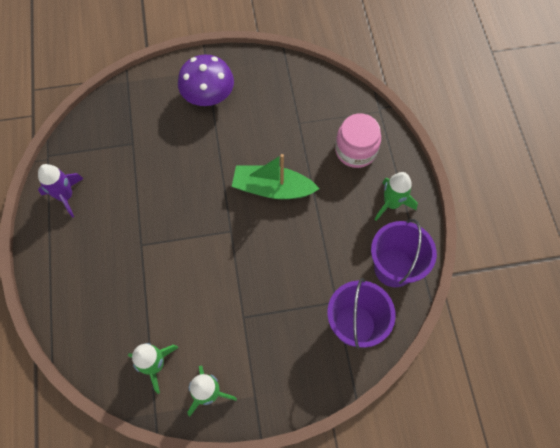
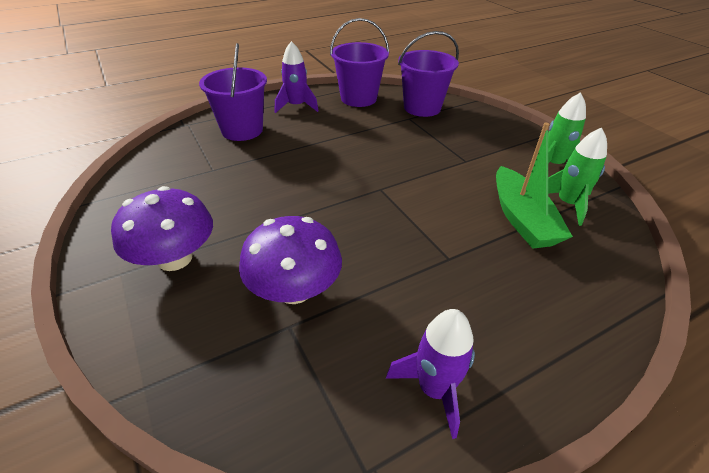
camera: 110 degrees left, 25 degrees down
green boat [232,154,319,199] -> green boat moved to [496,123,573,249]
pink jar [335,113,381,168] -> purple bucket [199,43,267,141]
green rocket [375,172,418,221] -> purple rocket [275,41,319,113]
none -> purple mushroom [239,216,342,304]

